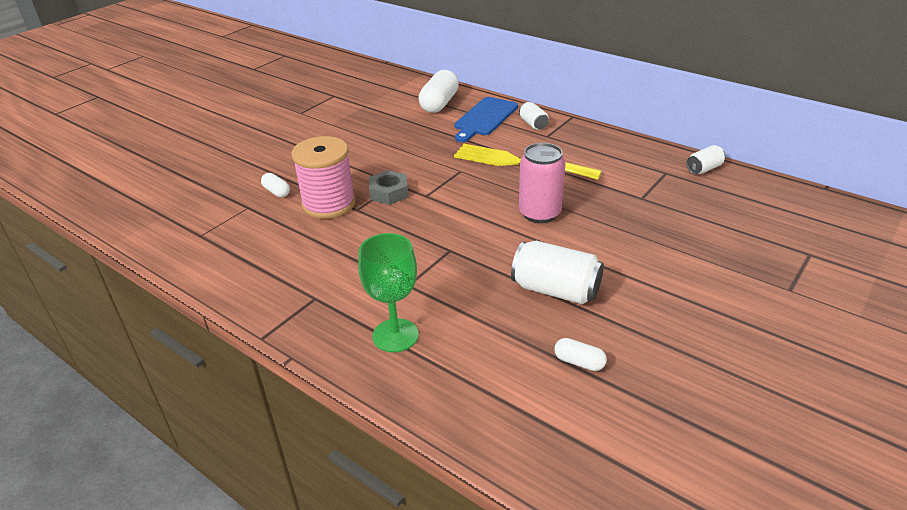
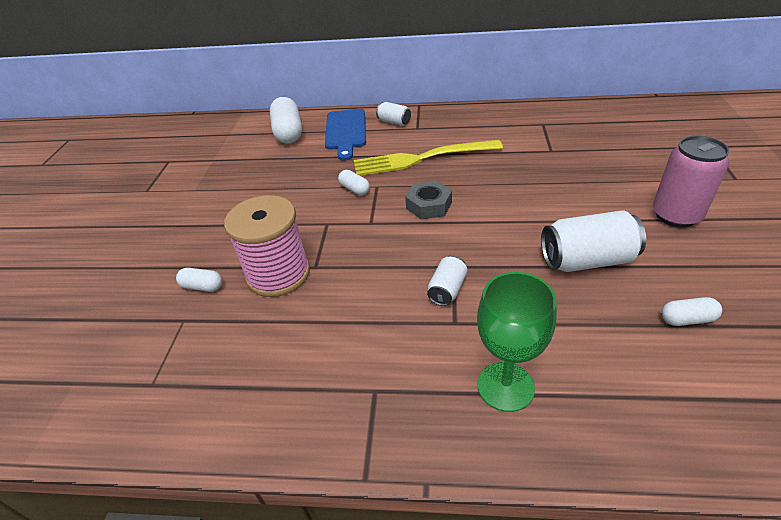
camera: 30 degrees left, 5 degrees up
grey nut [369,170,408,205] -> grey nut moved to [405,181,452,219]
pink can [519,143,566,223] -> pink can moved to [653,136,730,228]
white can [686,145,725,174] -> white can moved to [427,256,467,306]
none -> white capsule [338,170,370,195]

